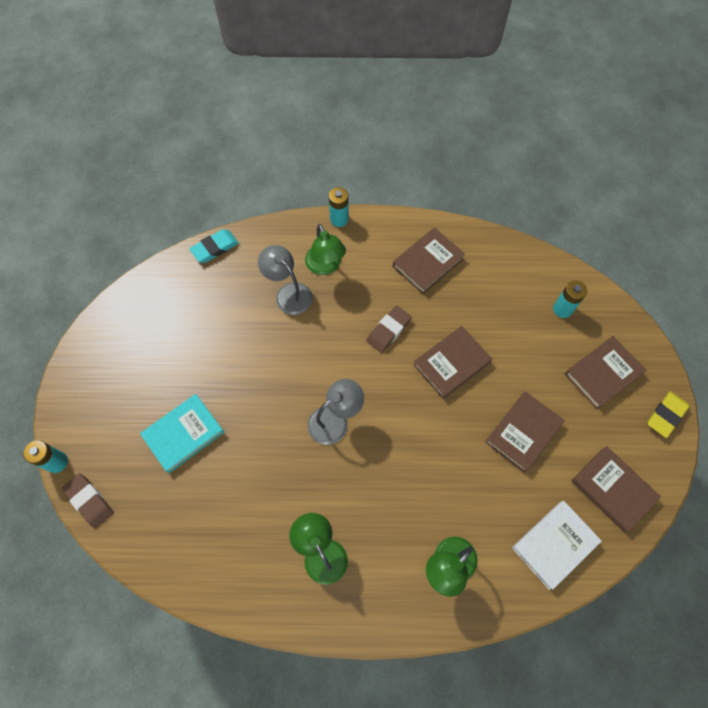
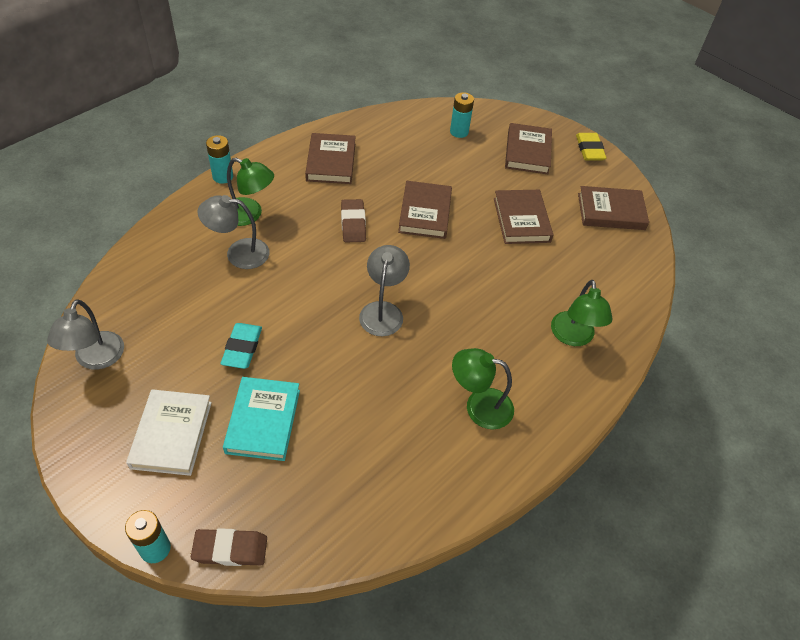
camera: 50 degrees left, 15 degrees down
turquoise eraser [189,229,239,263] -> turquoise eraser moved to [221,323,262,369]
white book [512,501,602,590] -> white book moved to [126,389,212,476]
none -> grey lamp [47,299,124,370]

